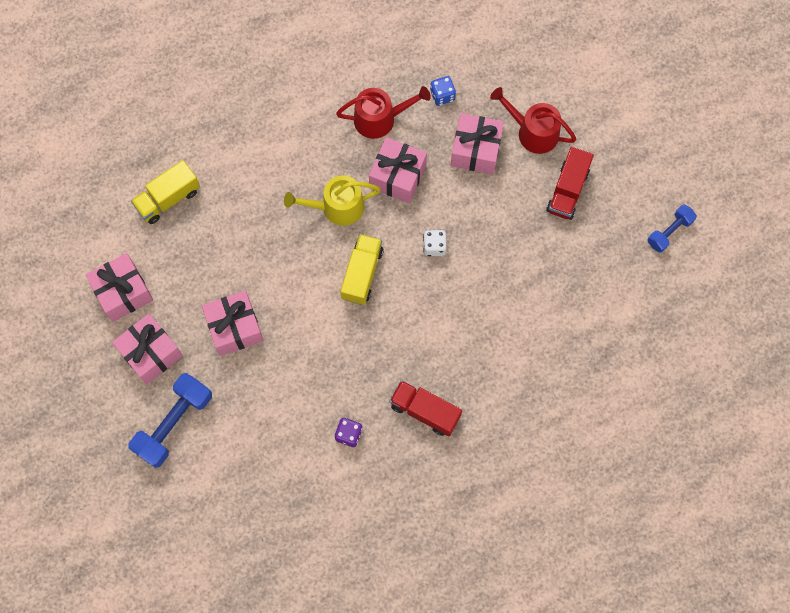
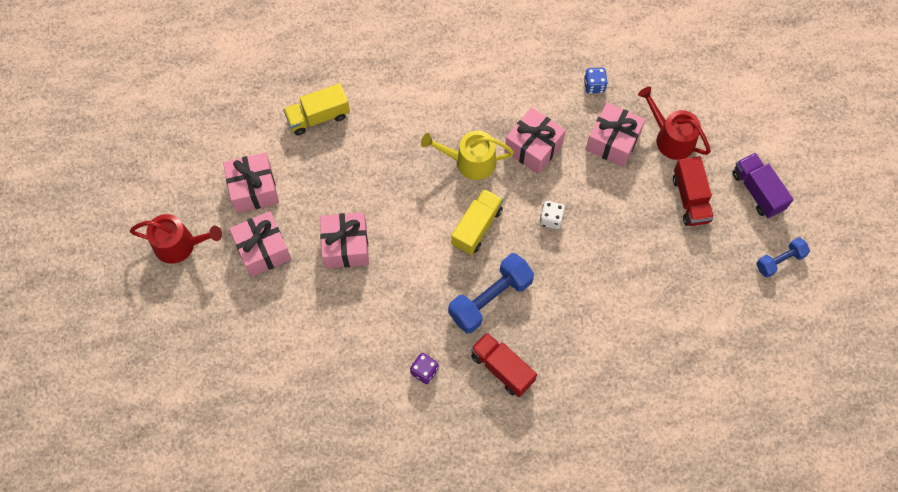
camera: 15 degrees right, 5 degrees down
blue dumbbell [128,373,212,468] -> blue dumbbell moved to [448,253,534,333]
red watering can [336,86,431,139] -> red watering can moved to [130,214,222,264]
red truck [546,147,594,220] -> red truck turned 45 degrees counterclockwise [673,156,714,226]
none -> purple truck [732,153,794,218]

